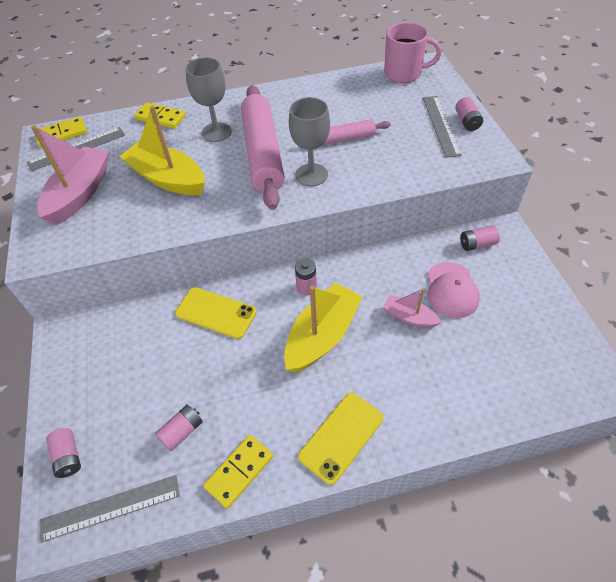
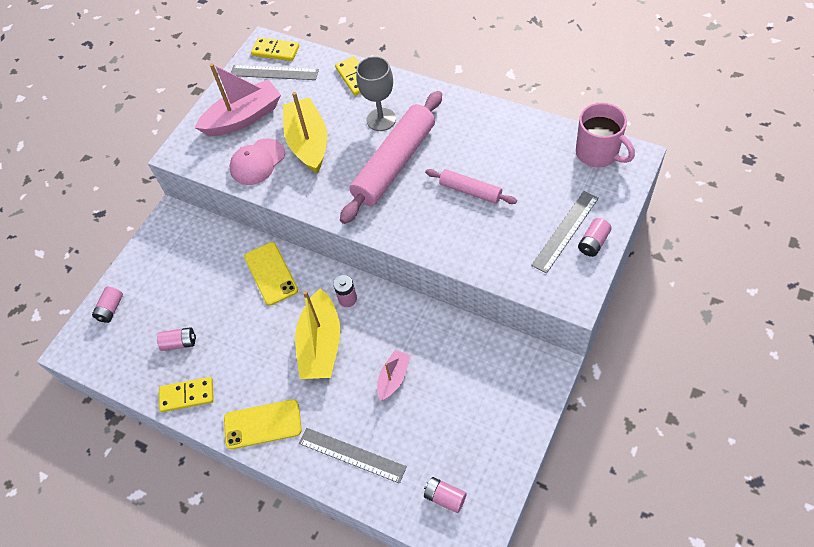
camera: 45 degrees right, 5 degrees up
grey ruler [40,475,180,543] -> grey ruler moved to [299,428,407,484]
yellow boat [284,283,363,372] -> yellow boat turned 105 degrees clockwise [295,288,340,379]
grey goblet [289,97,330,186] -> none
pink boat [383,288,442,328] -> pink boat turned 45 degrees clockwise [377,350,410,401]
pink cap [428,262,480,318] -> pink cap moved to [229,139,285,185]
pink battery [460,225,500,251] -> pink battery moved to [424,477,467,513]

